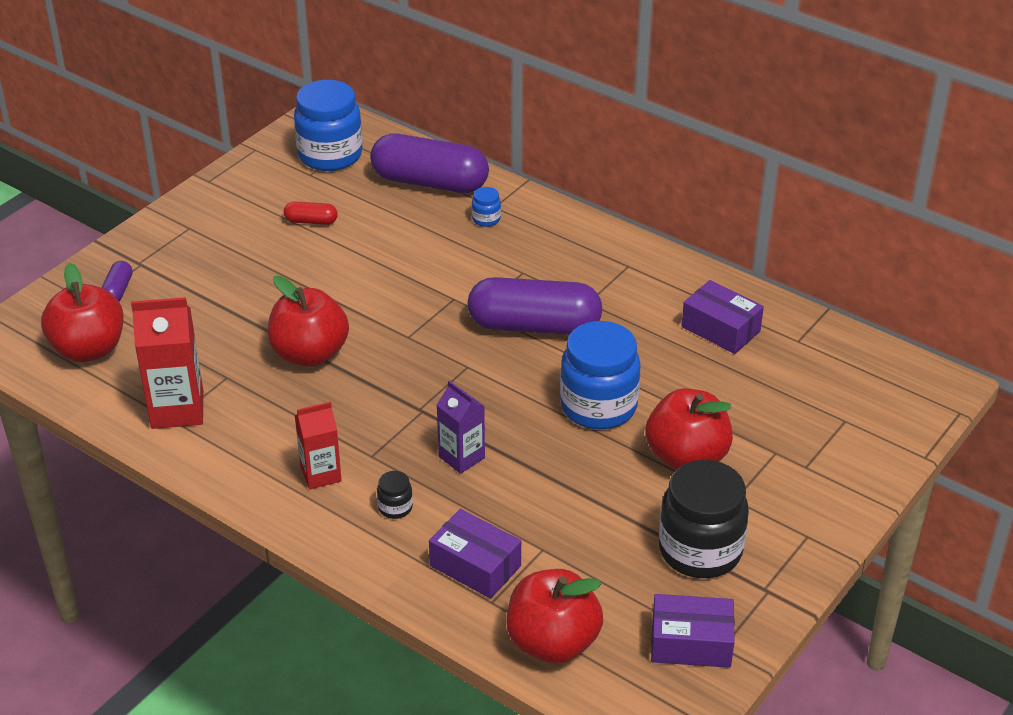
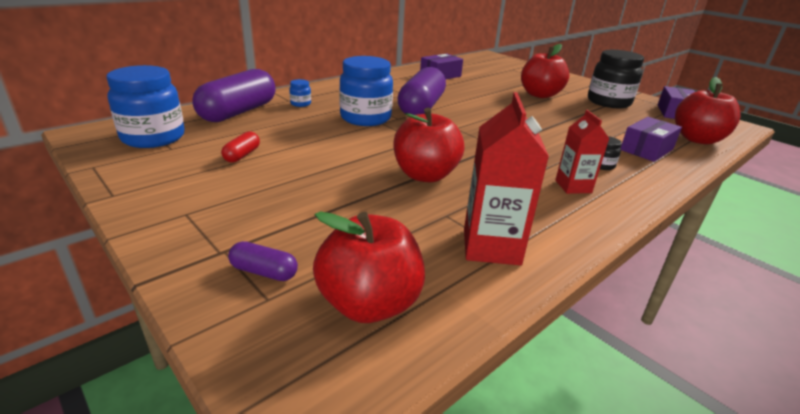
camera: 80 degrees left, 10 degrees down
purple carton [437,380,485,474] -> none
blue jar [560,321,641,429] -> blue jar moved to [339,56,393,126]

